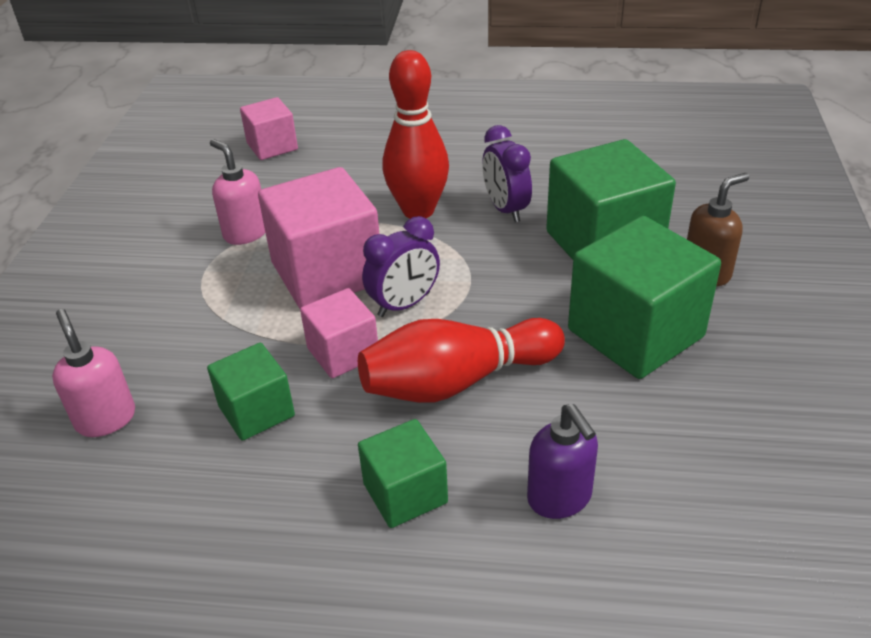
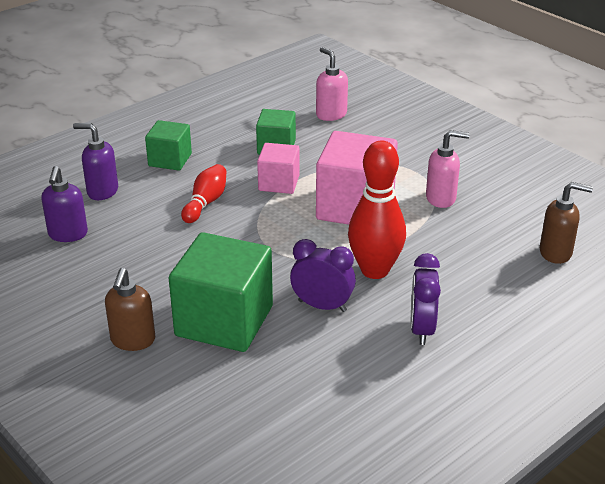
camera: 130 degrees right, 5 degrees down
pink soap dispenser [52,309,135,437] -> pink soap dispenser turned 135 degrees counterclockwise [316,47,348,121]
pink cube [240,97,298,160] -> brown soap dispenser [540,182,593,264]
red bowling pin [358,318,565,403] -> red bowling pin [181,164,227,223], size x0.59
purple clock [362,216,440,317] -> purple clock moved to [411,253,441,345]
green cube [568,216,721,379] -> none
none -> purple soap dispenser [41,166,88,242]

